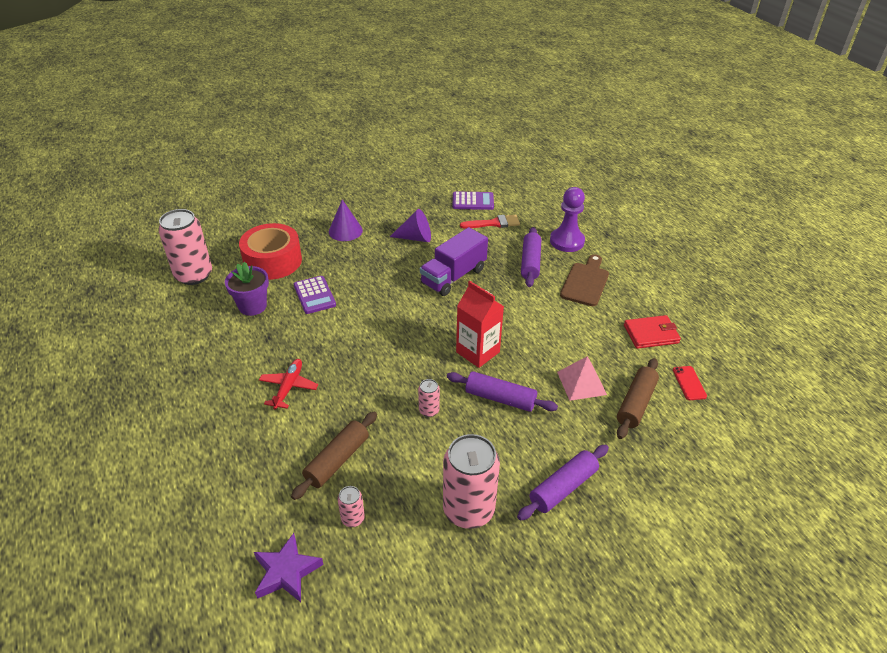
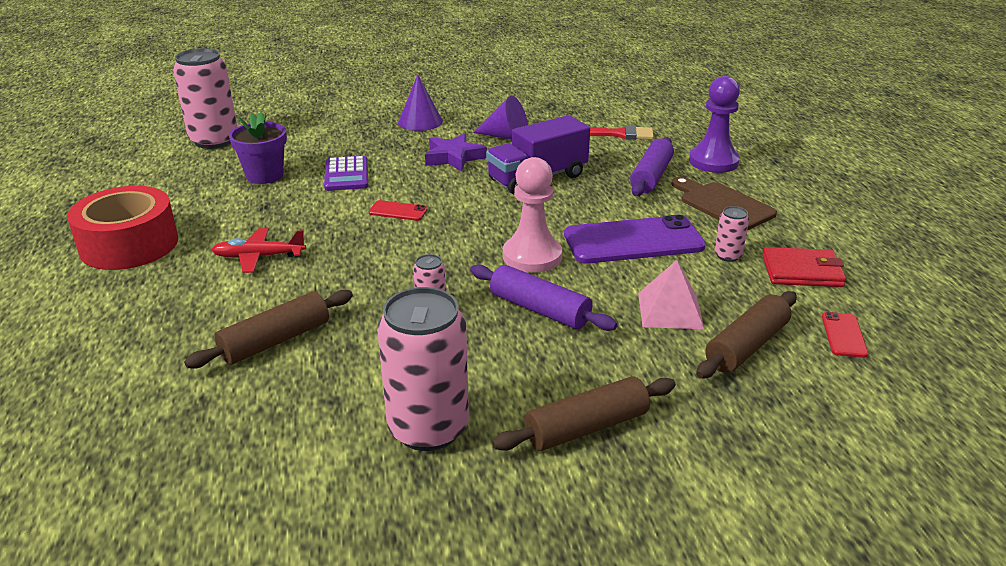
camera: 15 degrees right, 10 degrees down
red tape [239,223,302,280] -> red tape moved to [67,186,178,270]
purple star [254,533,324,602] -> purple star moved to [425,133,487,171]
red plane [259,359,318,410] -> red plane turned 120 degrees counterclockwise [211,228,306,273]
pink can [338,486,365,527] -> pink can moved to [715,206,749,262]
purple calculator [452,191,494,210] -> none
red carton [456,281,504,368] -> pink pawn [503,157,562,273]
purple rolling pin [517,445,609,521] -> brown rolling pin [492,376,676,451]
brown cutting board [560,254,609,306] -> brown cutting board turned 75 degrees counterclockwise [671,176,777,230]
none -> red phone [368,200,428,221]
none -> purple phone [564,215,706,264]

